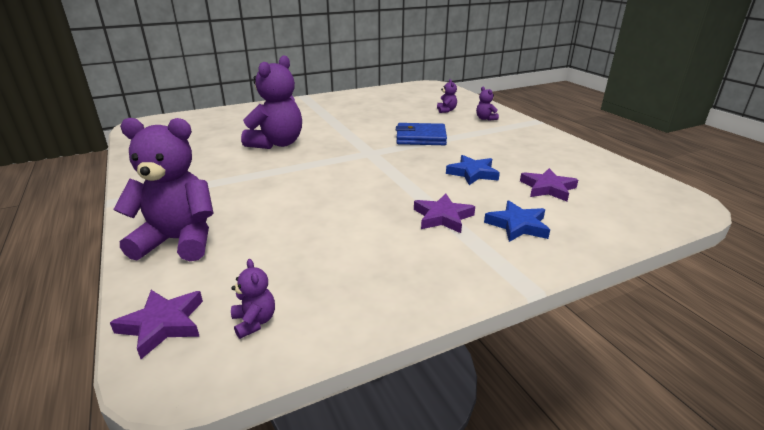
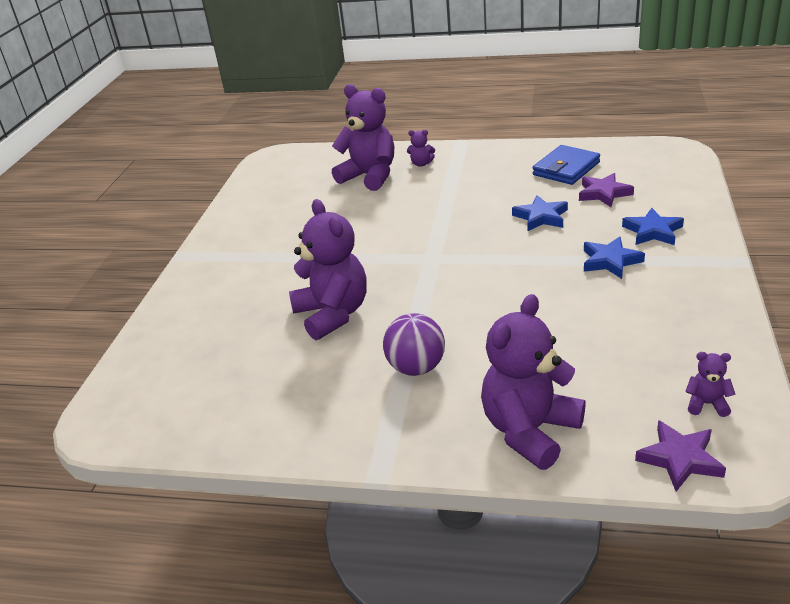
camera: 50 degrees left, 5 degrees up
blue wallet [396,123,447,145] -> blue wallet moved to [532,145,600,185]
purple star [414,194,475,233] -> blue star [584,237,645,279]
purple teddy bear [437,79,457,113] -> purple teddy bear [332,84,394,191], size x2.33
none -> purple ball [383,313,445,376]

